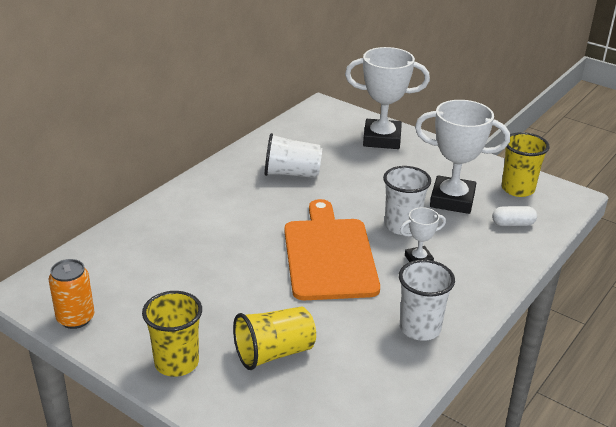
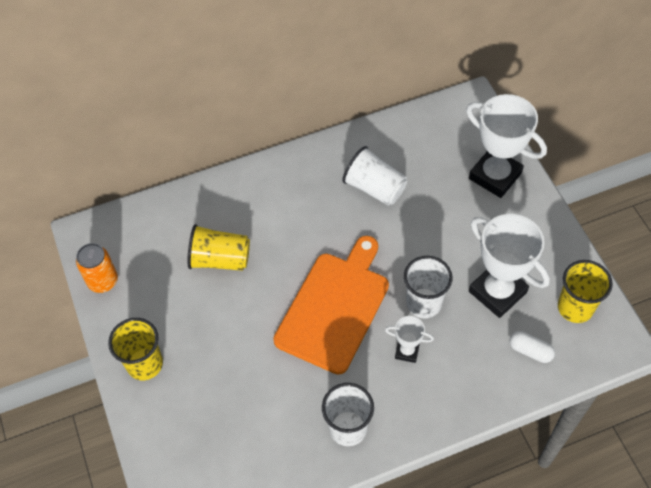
camera: 35 degrees right, 25 degrees up
yellow cup [233,307,316,370] -> yellow cup moved to [188,224,250,271]

